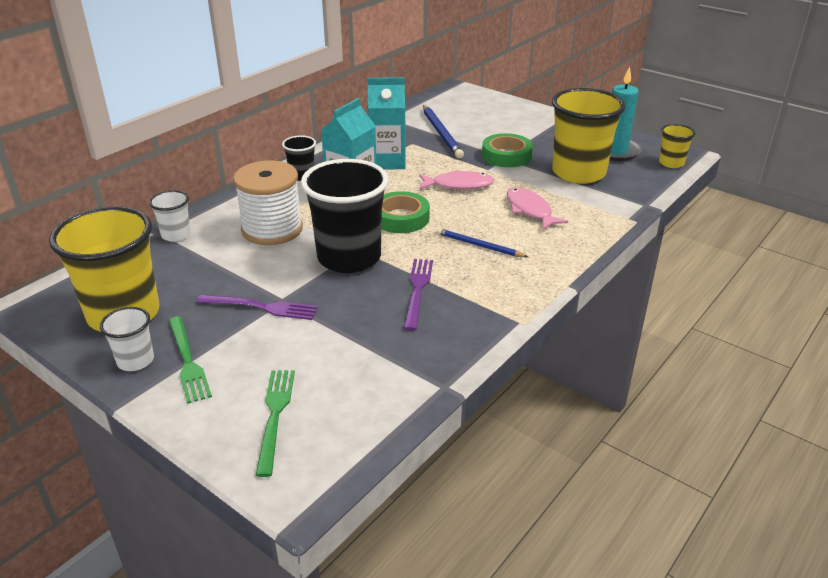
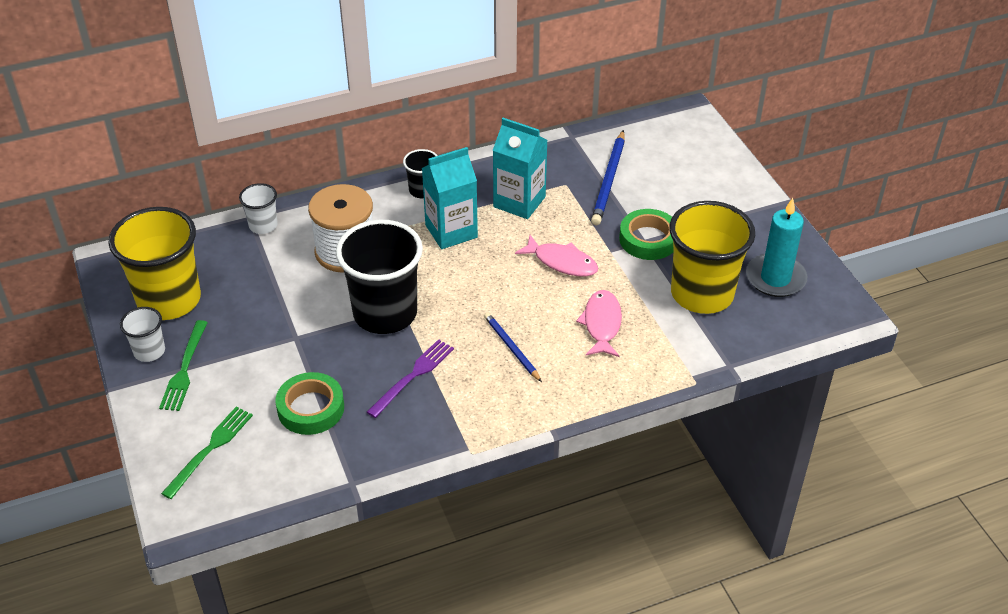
camera: 30 degrees right, 10 degrees up
purple fork [196,295,318,320] -> none
green tape [381,191,430,233] -> green tape moved to [276,372,344,435]
yellow cup [659,124,695,168] -> none

